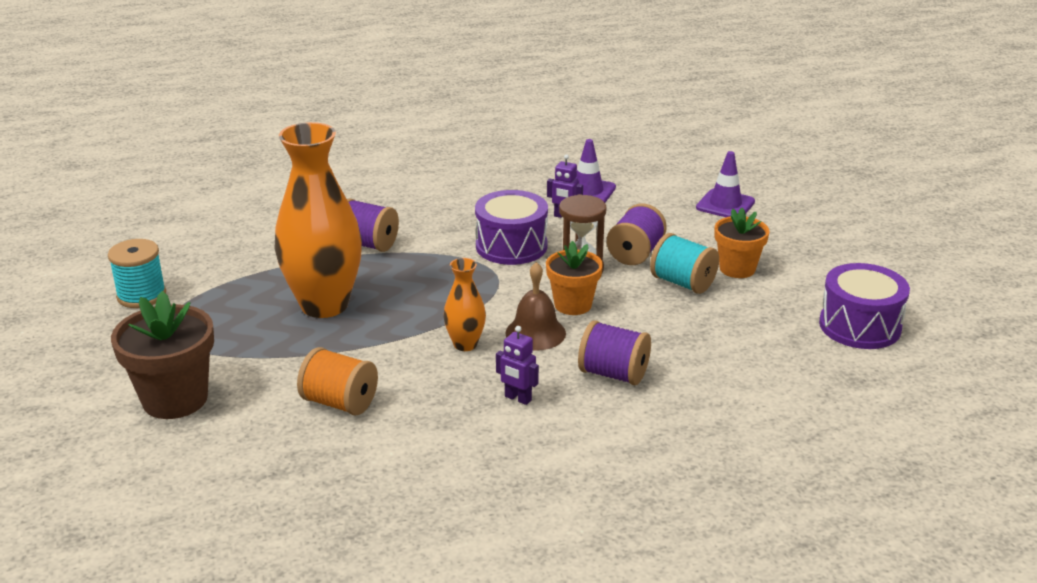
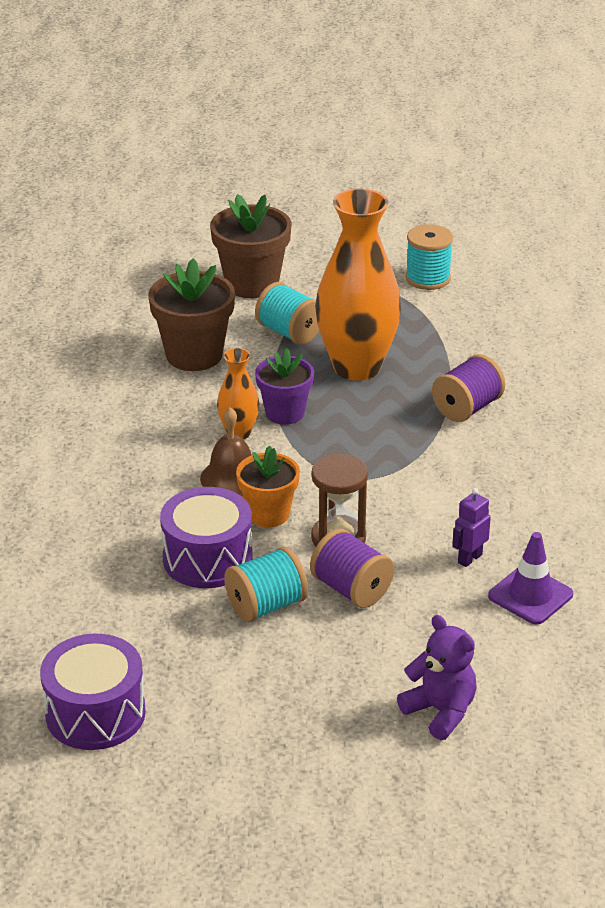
camera: 110 degrees right, 5 degrees up
orange spool [297,347,378,416] -> brown flower pot [148,258,235,371]
purple drum [475,190,548,265] -> purple drum moved to [160,487,253,588]
purple robot [496,326,539,405] -> none
purple spool [578,320,651,385] -> none
purple traffic cone [696,151,755,217] -> purple teddy bear [397,615,477,740]
orange flower pot [715,208,769,278] -> none
none -> turquoise spool [255,282,319,345]
none -> purple flower pot [255,348,314,425]

